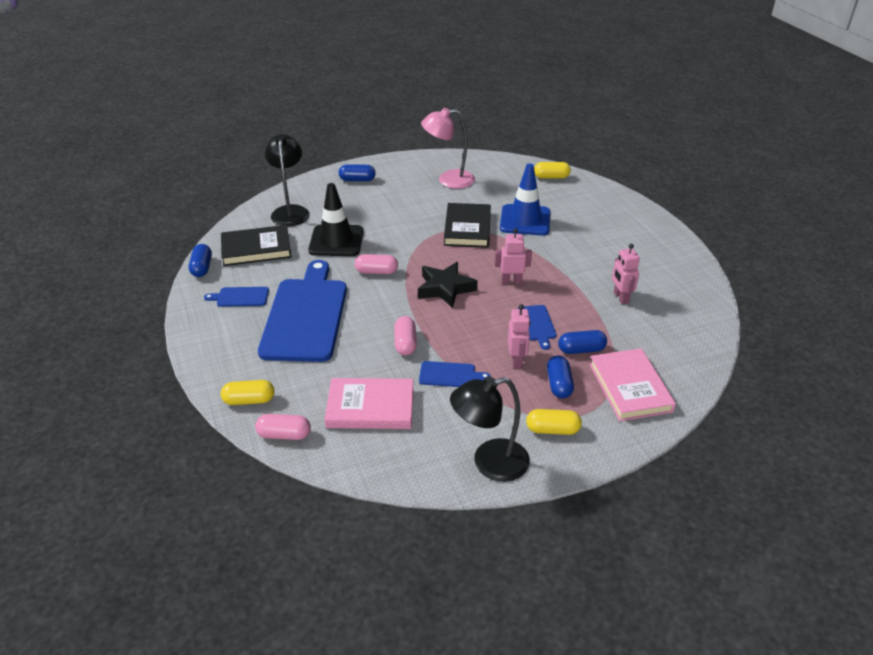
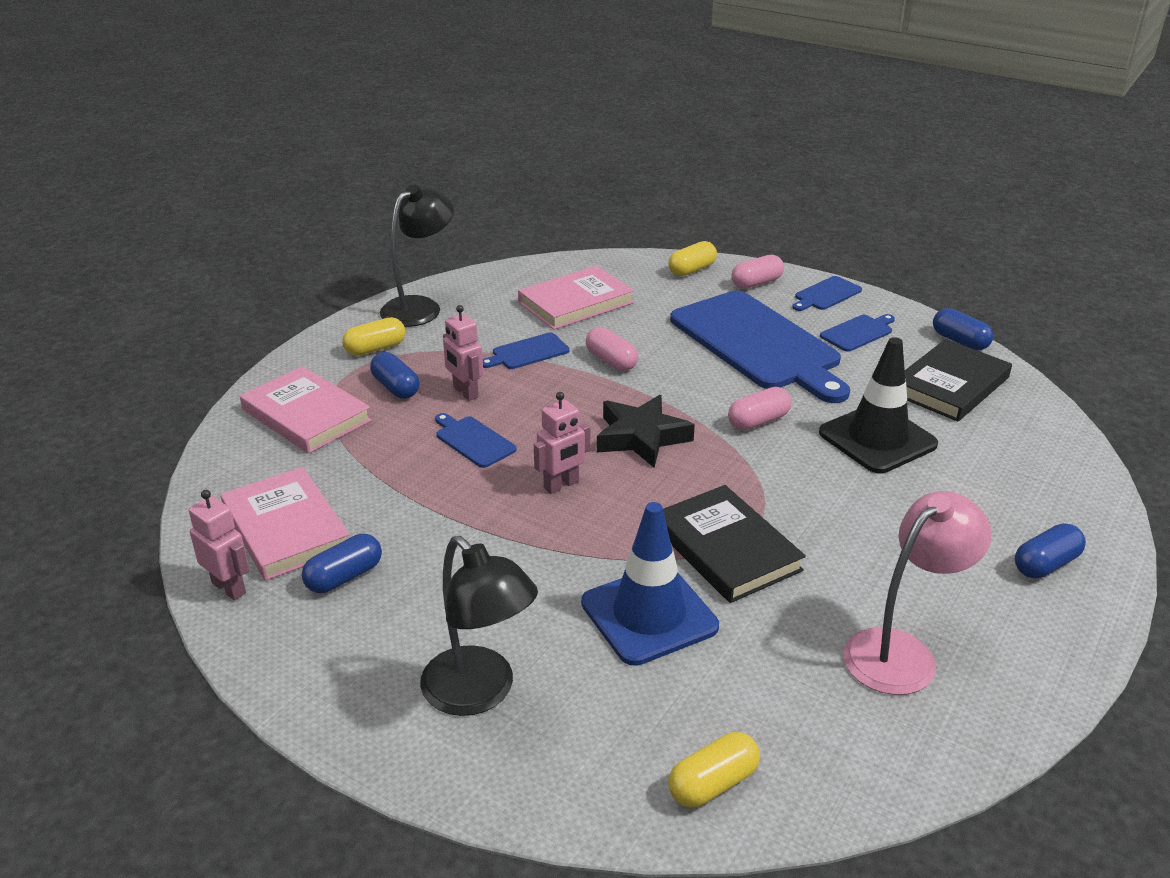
camera: 145 degrees right, 5 degrees down
pink capsule [255,414,311,440] -> pink capsule moved to [731,255,784,289]
black lamp [265,134,310,226] -> black lamp moved to [420,536,538,716]
blue capsule [558,330,607,354] -> blue capsule moved to [302,534,382,593]
pink robot [612,244,640,304] -> pink robot moved to [189,490,249,600]
none -> pink book [221,467,350,581]
none -> blue cutting board [792,276,862,311]

